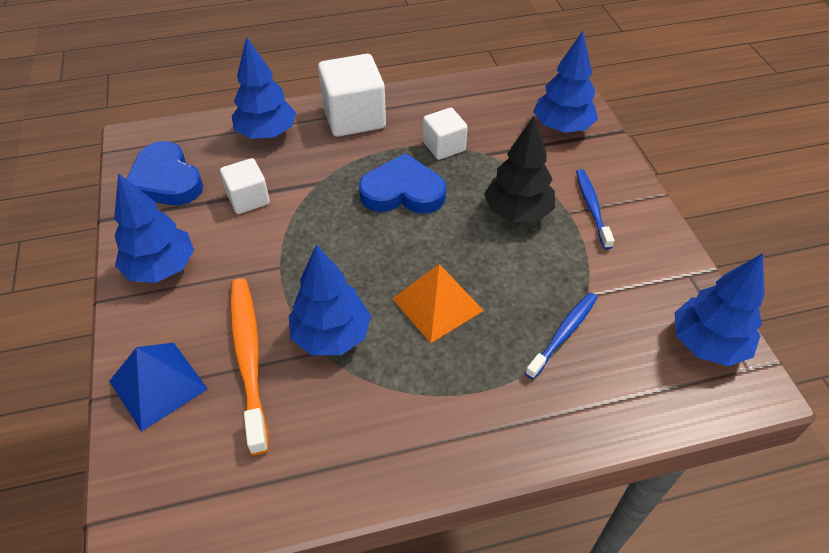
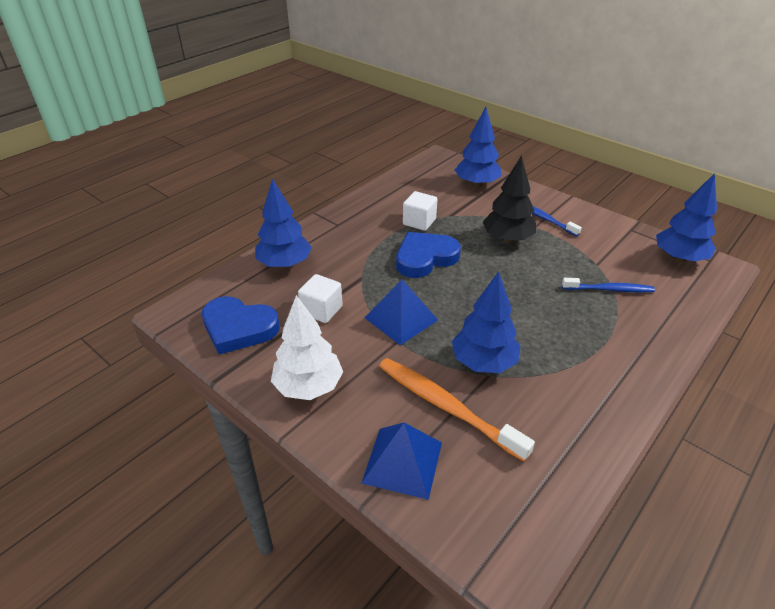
camera: 35 degrees left, 10 degrees down
blue tree [114,173,194,283] -> white tree [271,295,343,400]
white cube [318,54,386,137] -> none
orange pyramid [392,264,484,343] -> none
blue toothbrush [525,292,598,379] -> blue toothbrush turned 90 degrees clockwise [562,278,655,293]
none -> blue pyramid [364,279,438,345]

